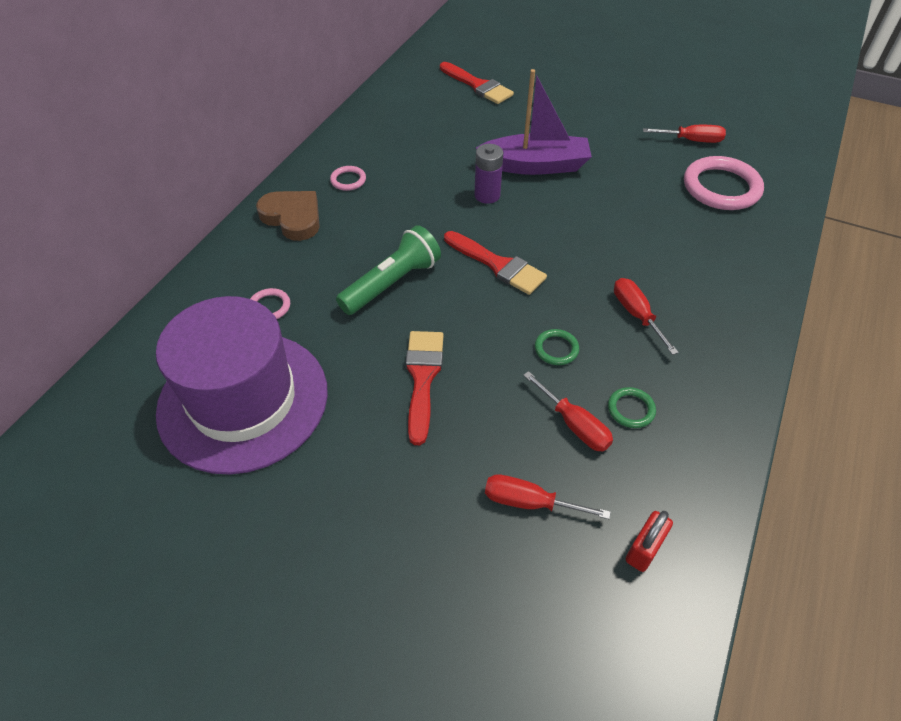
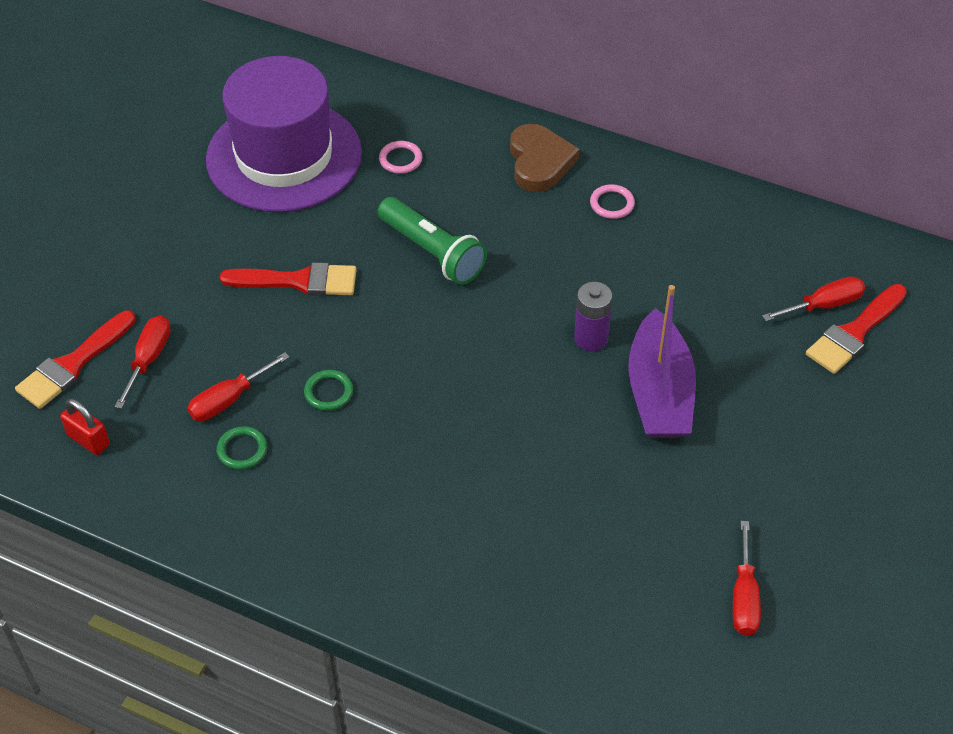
camera: 90 degrees right, 0 degrees up
brown heart [256,191,320,241] -> brown heart turned 45 degrees counterclockwise [510,124,579,192]
red brush [444,231,547,295] -> red brush moved to [15,311,136,409]
red screwdriver [614,278,679,355] -> red screwdriver moved to [762,276,865,321]
pink ring [684,156,764,210] -> none

